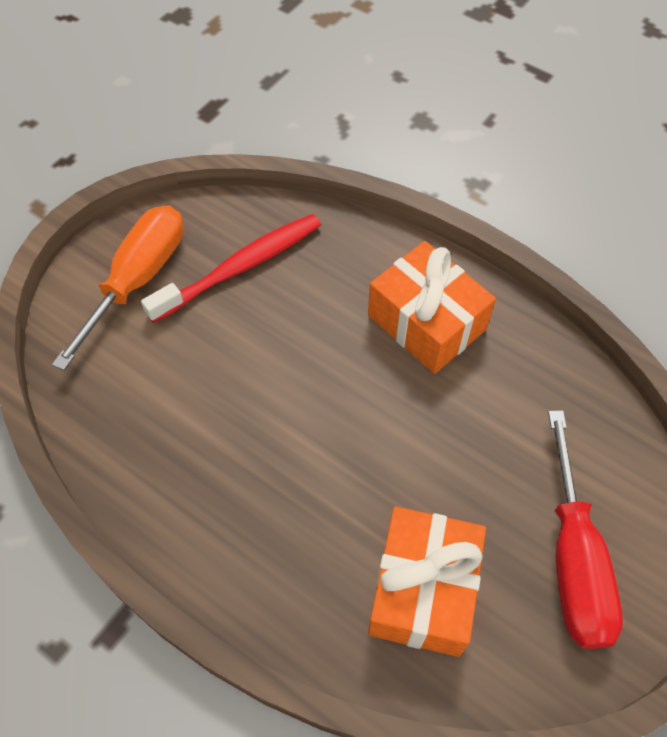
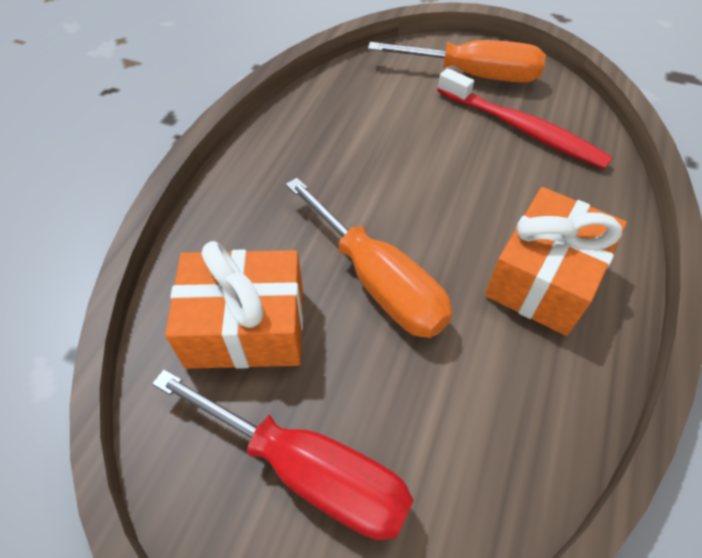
camera: 75 degrees right, 5 degrees down
red screwdriver [548,410,623,649] -> red screwdriver turned 135 degrees counterclockwise [152,369,414,540]
none -> orange screwdriver [286,178,453,338]

